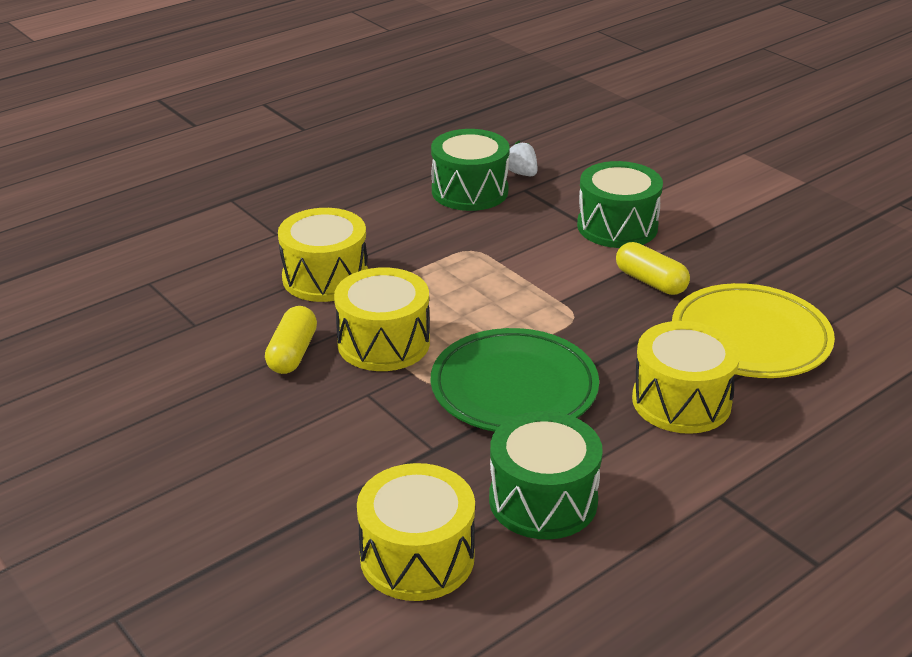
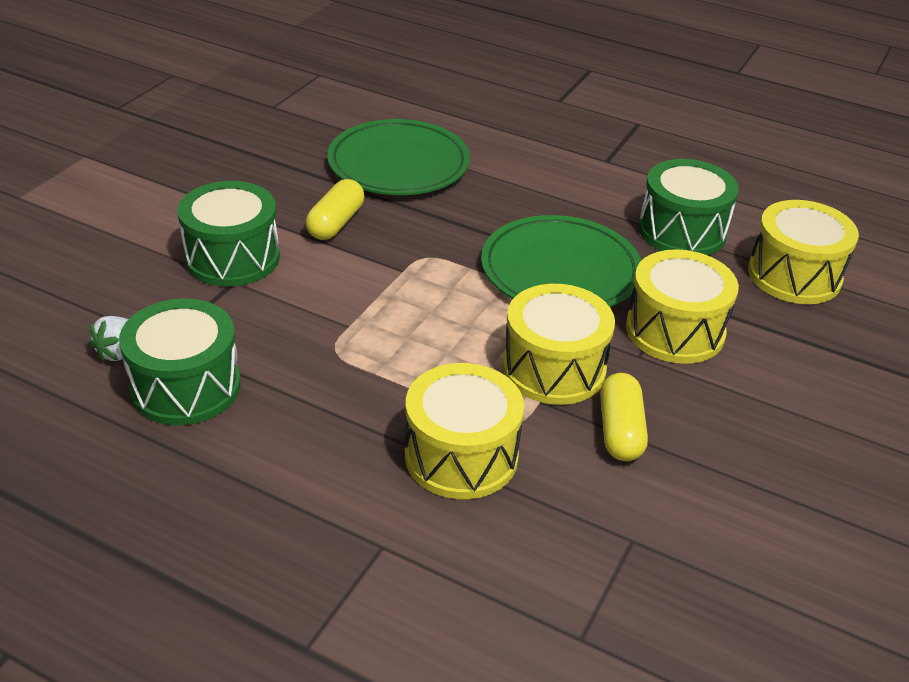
camera: 115 degrees left, 5 degrees up
yellow capsule [265,306,317,374] -> yellow capsule turned 75 degrees counterclockwise [600,373,648,461]
yellow drum [632,321,740,434] -> yellow drum moved to [626,249,739,364]
yellow plate [672,283,835,378] -> green plate [327,119,470,195]

